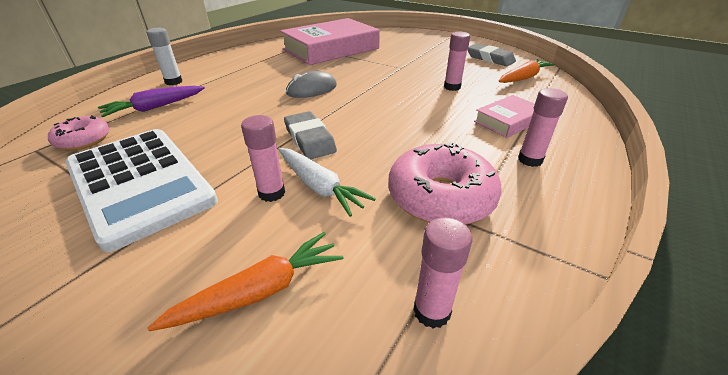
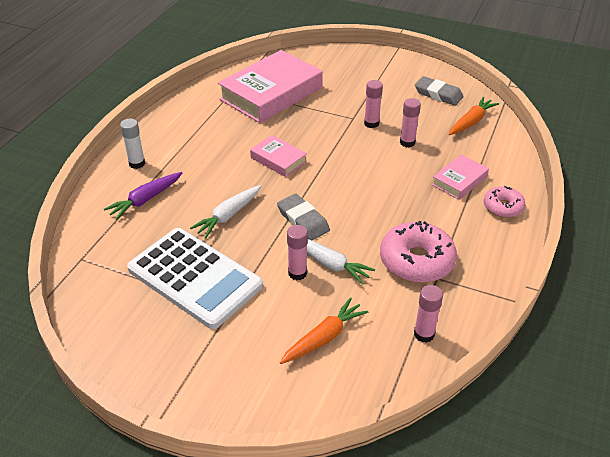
camera: 10 degrees left, 5 degrees up
pink donut [48,115,109,151] -> pink donut moved to [484,186,526,218]
grey mouse [286,71,337,98] -> pink book [250,135,307,177]
pink glue stick [518,88,568,167] -> pink glue stick moved to [364,80,383,128]
none -> white carrot [190,185,261,238]

